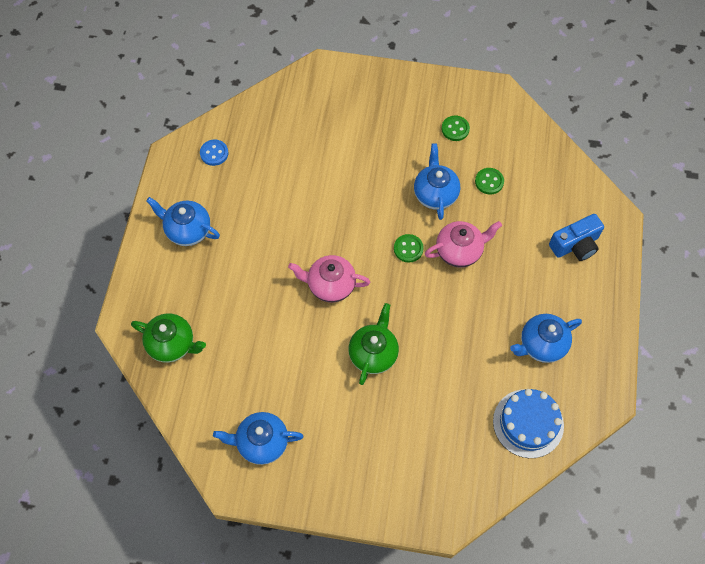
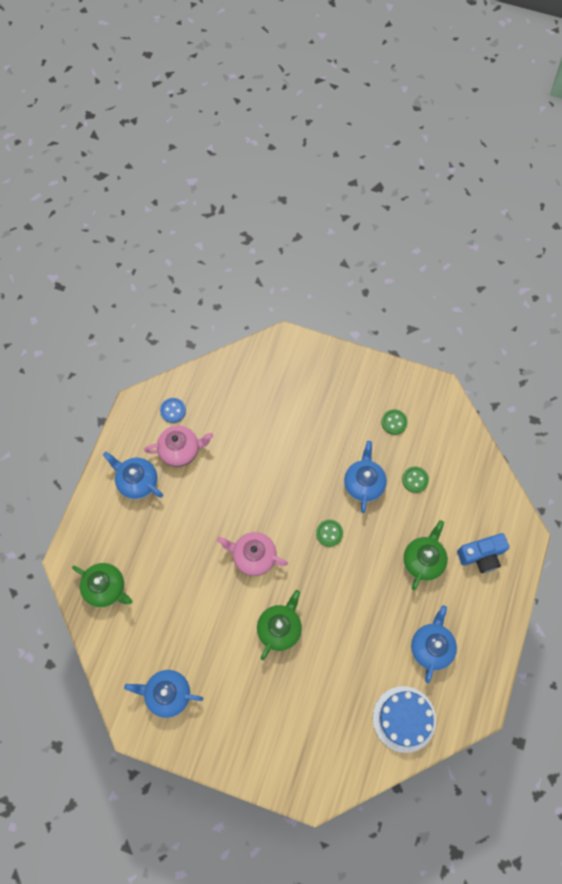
camera: 10 degrees right, 5 degrees up
pink teapot [425,221,502,267] -> pink teapot moved to [144,426,213,467]
blue teapot [510,314,582,363] -> blue teapot turned 120 degrees clockwise [411,605,457,683]
none -> green teapot [403,520,448,591]

